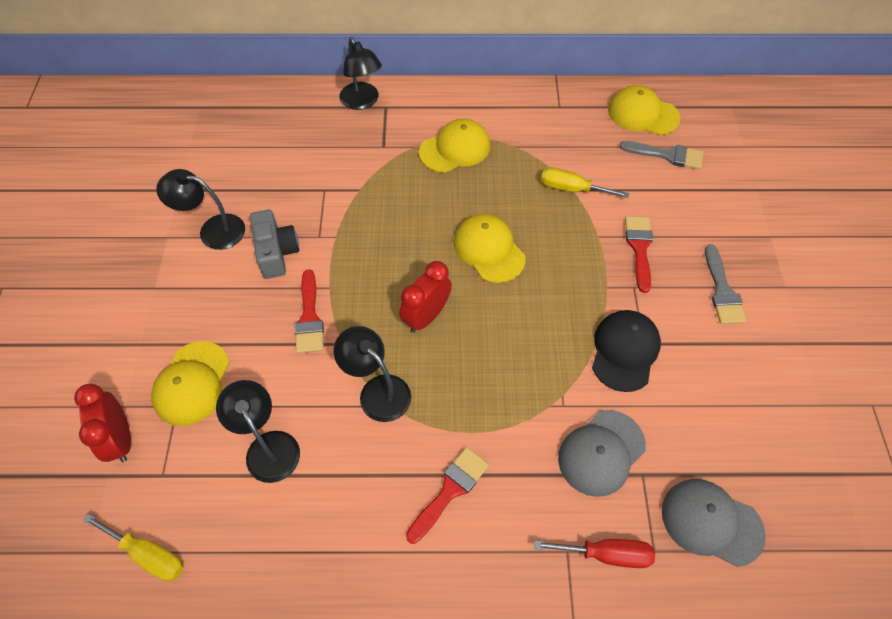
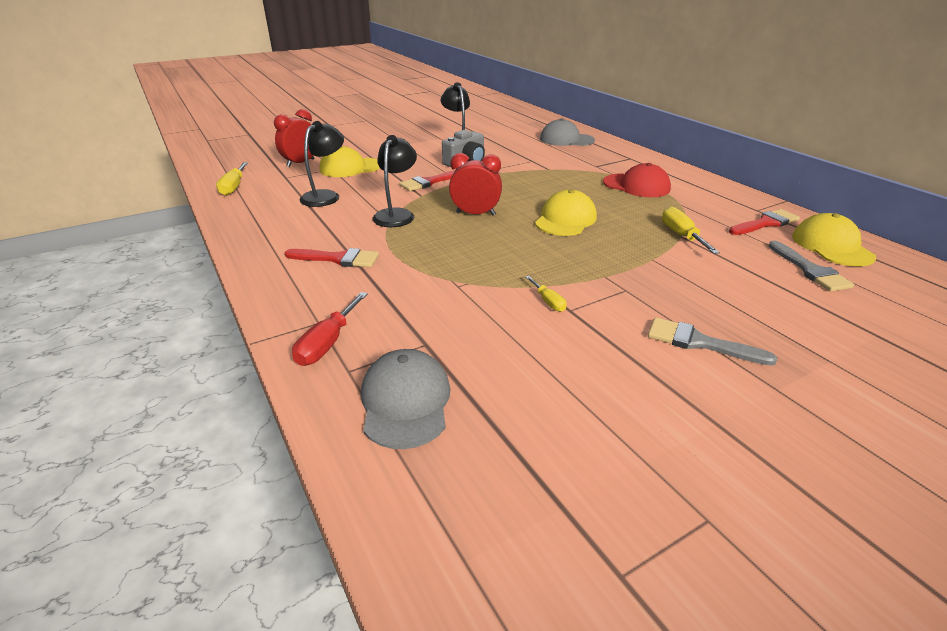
camera: 60 degrees right, 25 degrees down
black lamp [340,37,382,110] -> none
yellow cap [419,118,490,173] -> red cap [603,163,671,197]
red screwdriver [534,539,655,568] -> red screwdriver turned 45 degrees clockwise [292,292,368,366]
grey cap [558,410,646,497] -> grey cap moved to [540,118,595,146]
black cap [592,310,661,392] -> yellow screwdriver [525,276,567,312]
red brush [625,216,653,293] -> red brush moved to [729,209,800,235]
grey brush [705,244,747,324] -> grey brush turned 60 degrees clockwise [648,317,777,366]

